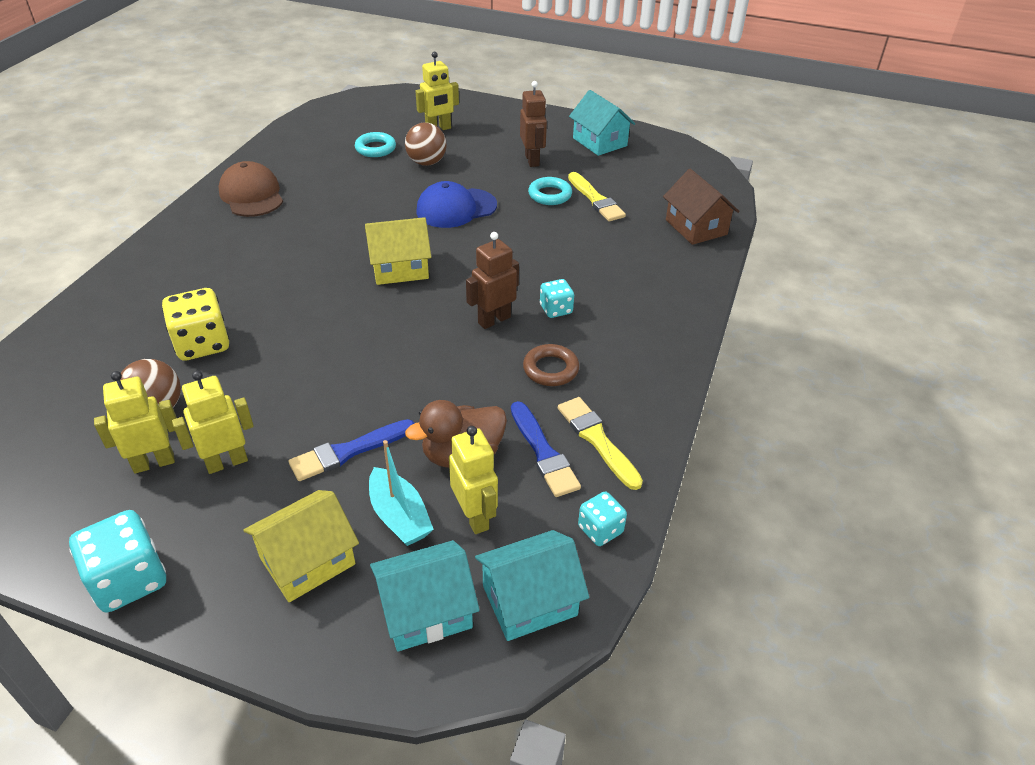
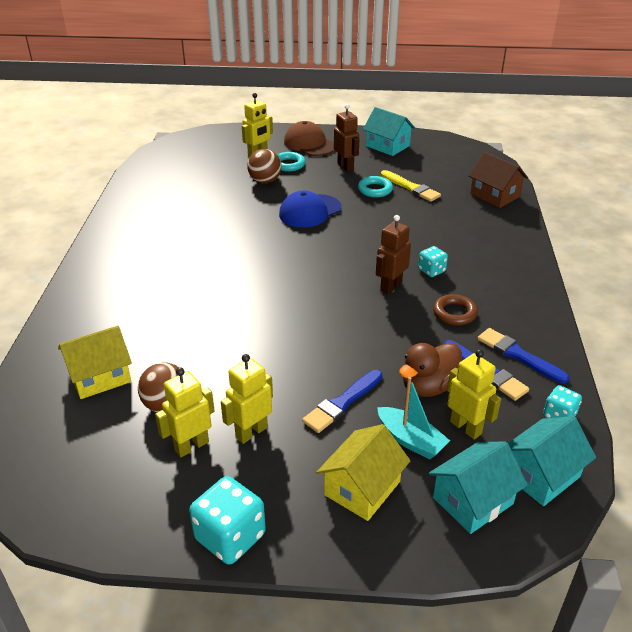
camera: 15 degrees left, 5 degrees down
yellow dice [162,288,229,361] -> none
brown cap [218,161,283,217] -> brown cap moved to [284,121,334,156]
turquoise ring [355,132,396,157] -> turquoise ring moved to [277,152,306,172]
yellow house [365,217,431,285] -> yellow house moved to [58,326,132,399]
yellow brush [558,397,643,490] -> blue brush [477,328,570,384]

